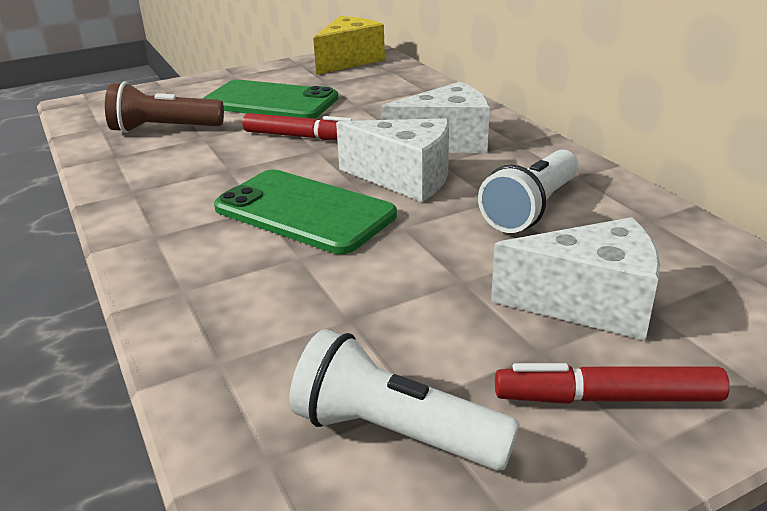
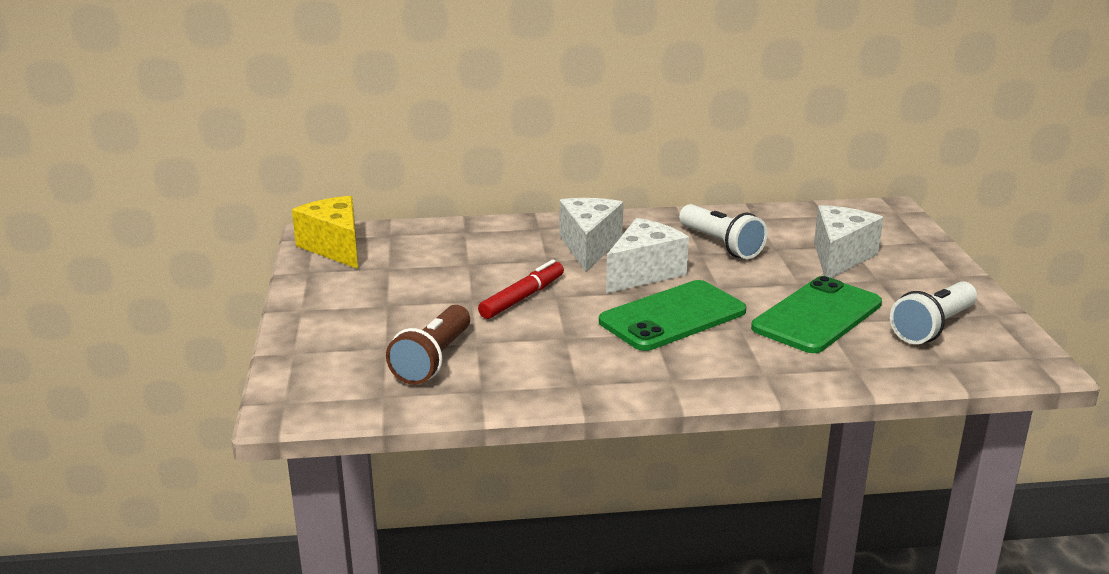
camera: 70 degrees left, 5 degrees down
green phone [203,80,338,119] -> green phone moved to [751,276,882,353]
red marker [495,363,730,404] -> none

